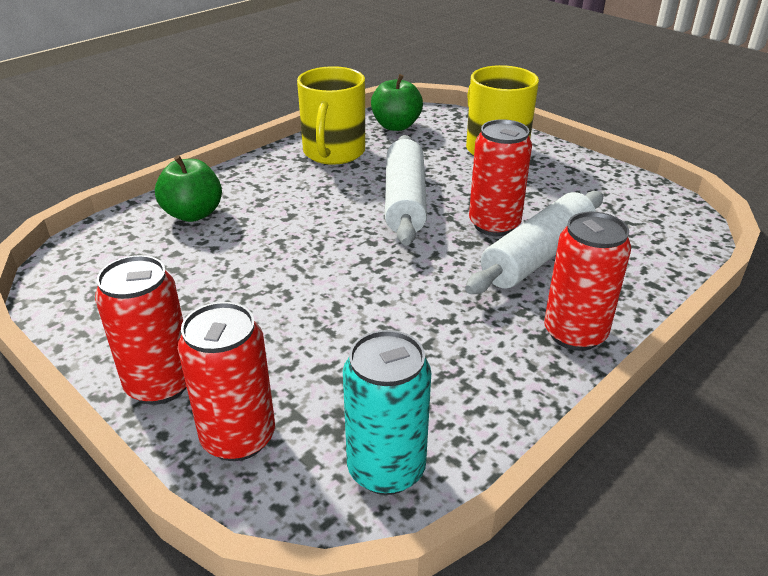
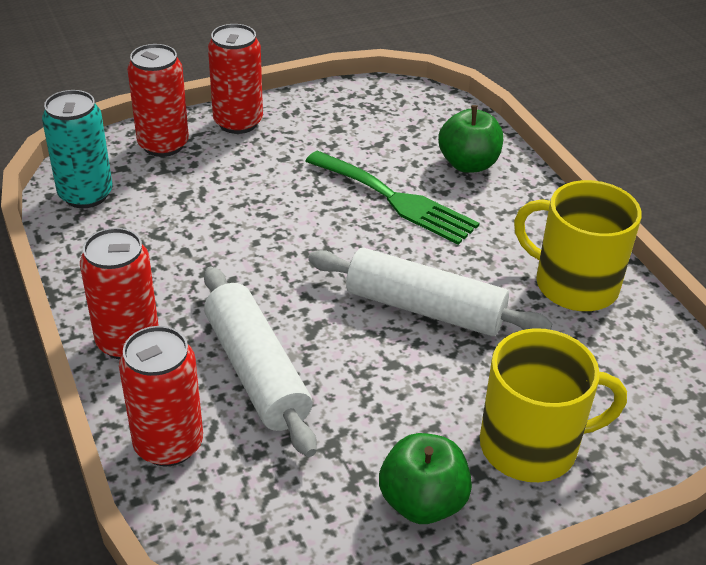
camera: 110 degrees right, 5 degrees up
green apple [371,74,423,131] -> green apple moved to [379,433,472,524]
red can [469,119,532,236] -> red can moved to [119,326,203,466]
none -> green fork [305,150,479,245]

